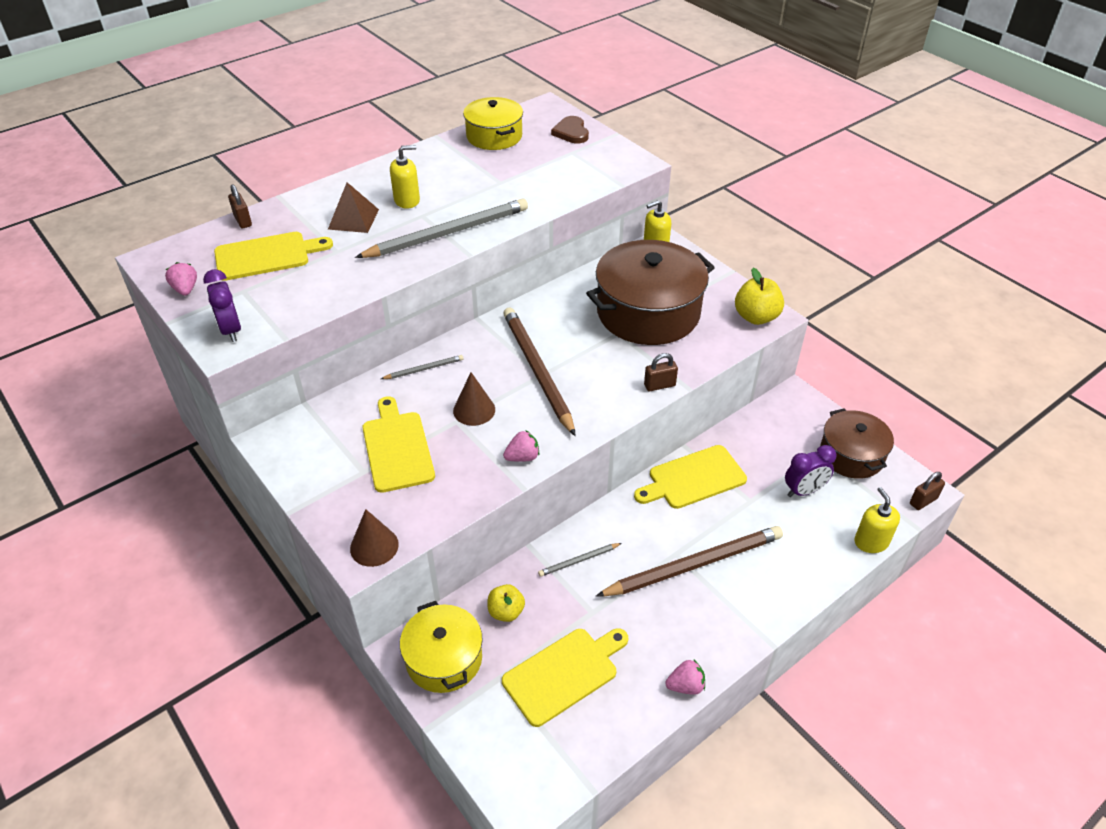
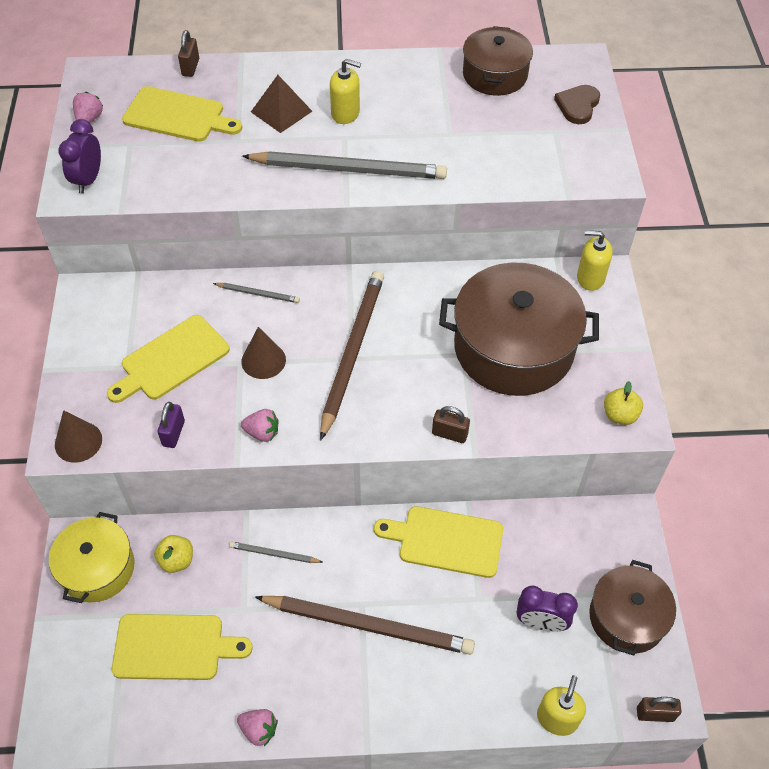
camera: 35 degrees right, 10 degrees up
yellow cutting board [362,396,435,493] -> yellow cutting board turned 150 degrees counterclockwise [107,315,230,403]
yellow pot [463,97,523,150] -> brown pot [463,26,533,96]
yellow apple [735,268,784,325] -> yellow apple [604,381,643,425], size x0.66
none -> purple padlock [157,402,185,448]

